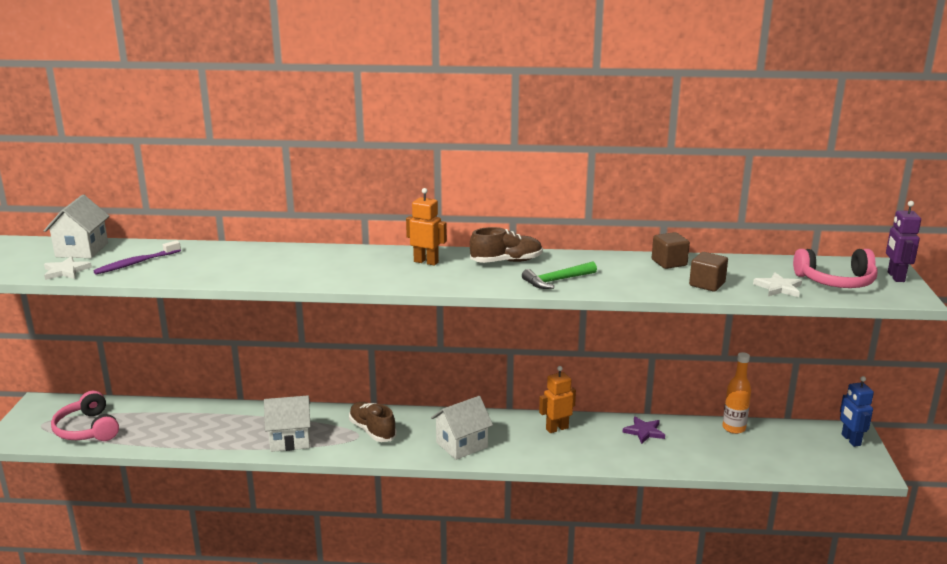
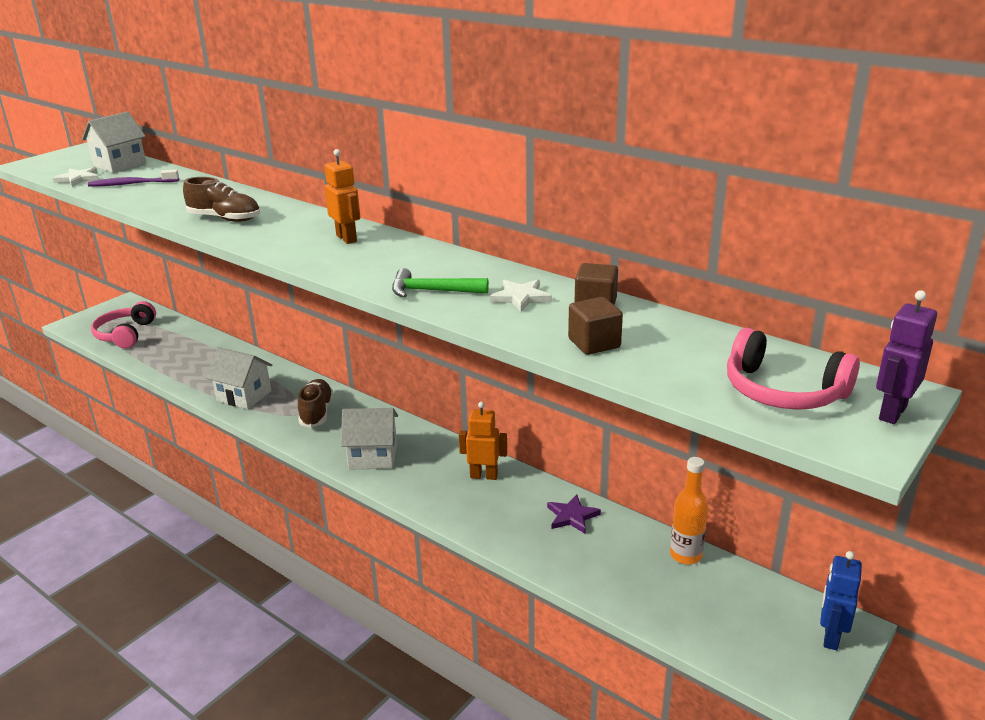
camera: 35 degrees right, 5 degrees up
brown shoe [470,227,543,263] -> brown shoe moved to [183,177,260,222]
white star [753,272,802,297] -> white star moved to [490,279,552,312]

